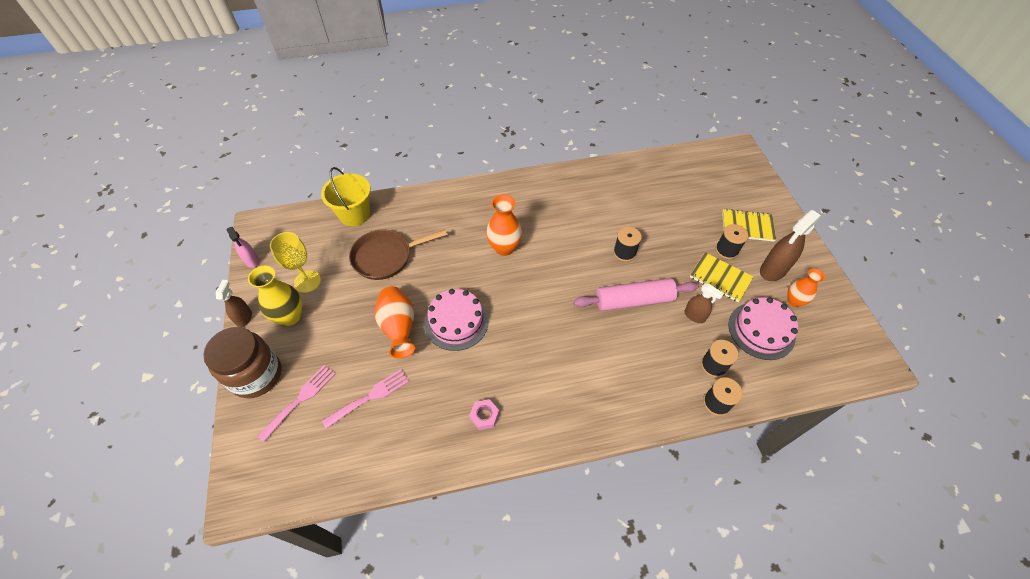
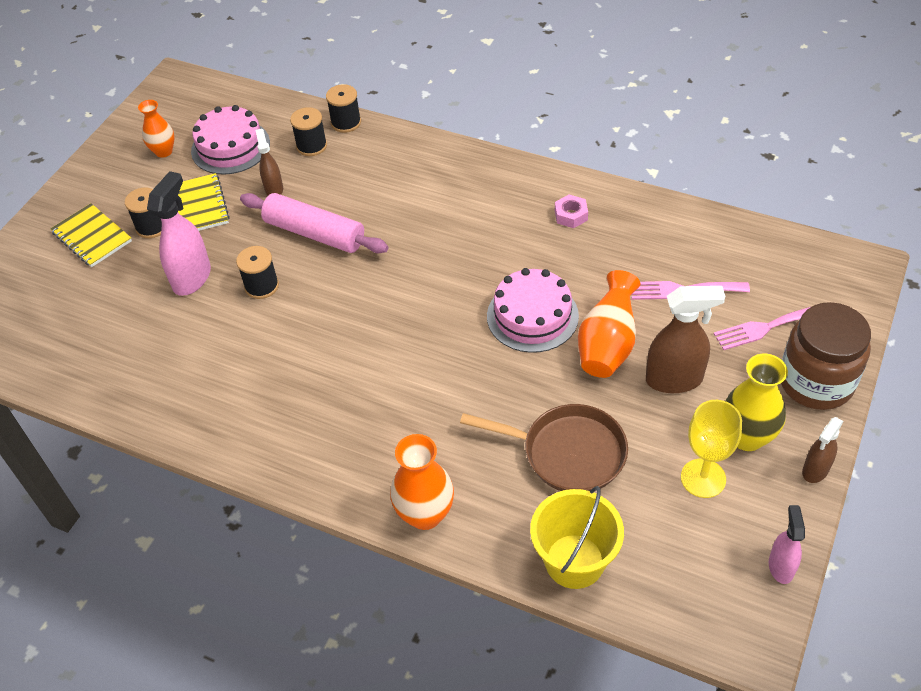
camera: 140 degrees left, 5 degrees down
orange vase [486,195,522,256] -> orange vase moved to [390,434,454,530]
brown spray bottle [760,210,821,281] -> brown spray bottle moved to [646,286,725,393]
none -> pink spray bottle [147,171,211,296]

